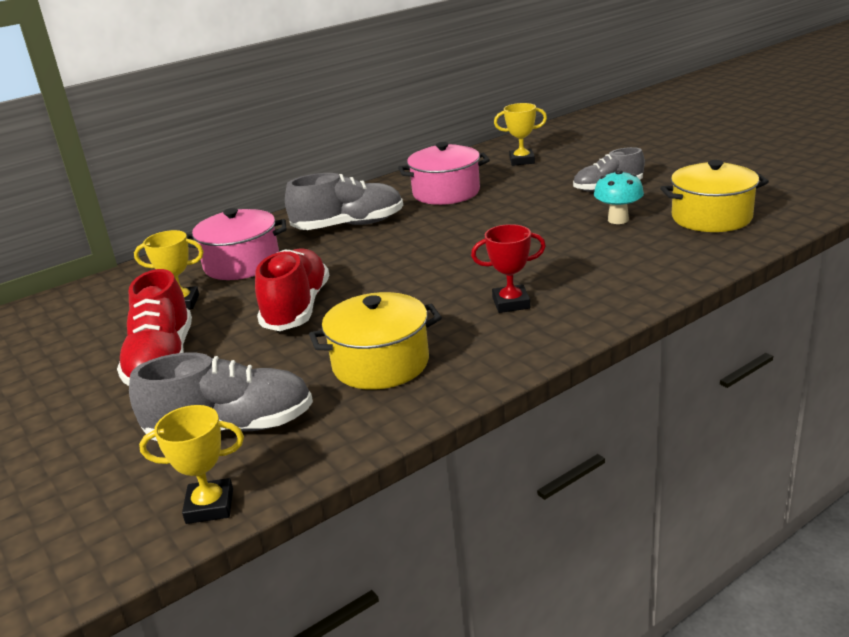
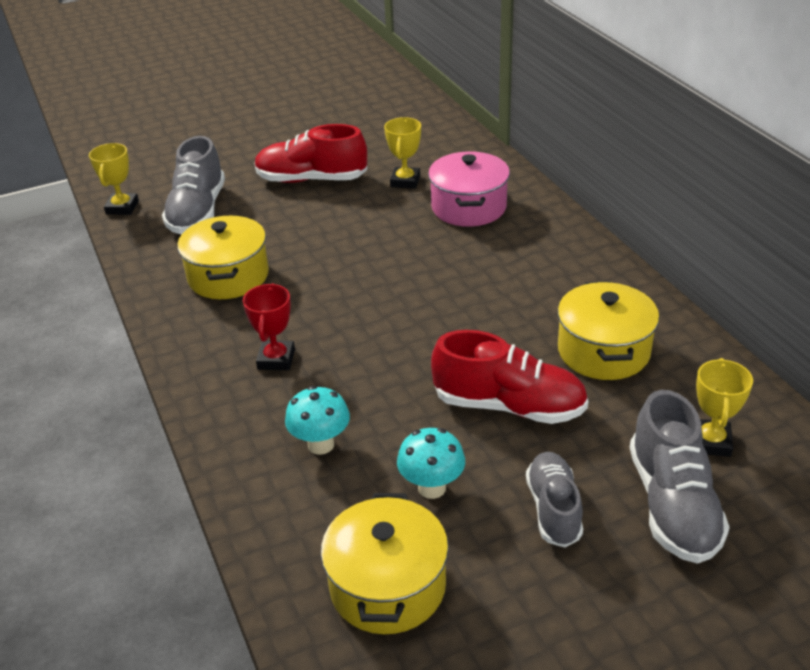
camera: 100 degrees right, 10 degrees up
red shoe [255,248,329,331] -> red shoe moved to [431,330,588,424]
grey shoe [285,173,403,230] -> grey shoe moved to [630,390,730,564]
pink pot [398,142,490,205] -> yellow pot [558,281,659,380]
none -> turquoise mushroom [285,386,350,455]

